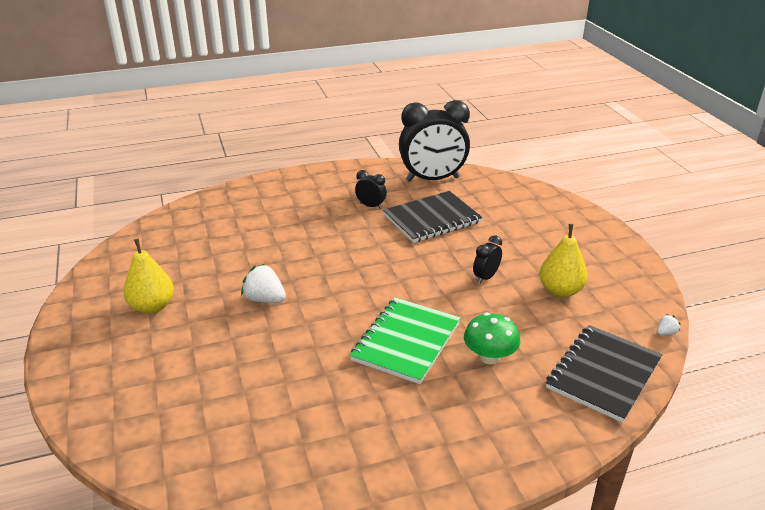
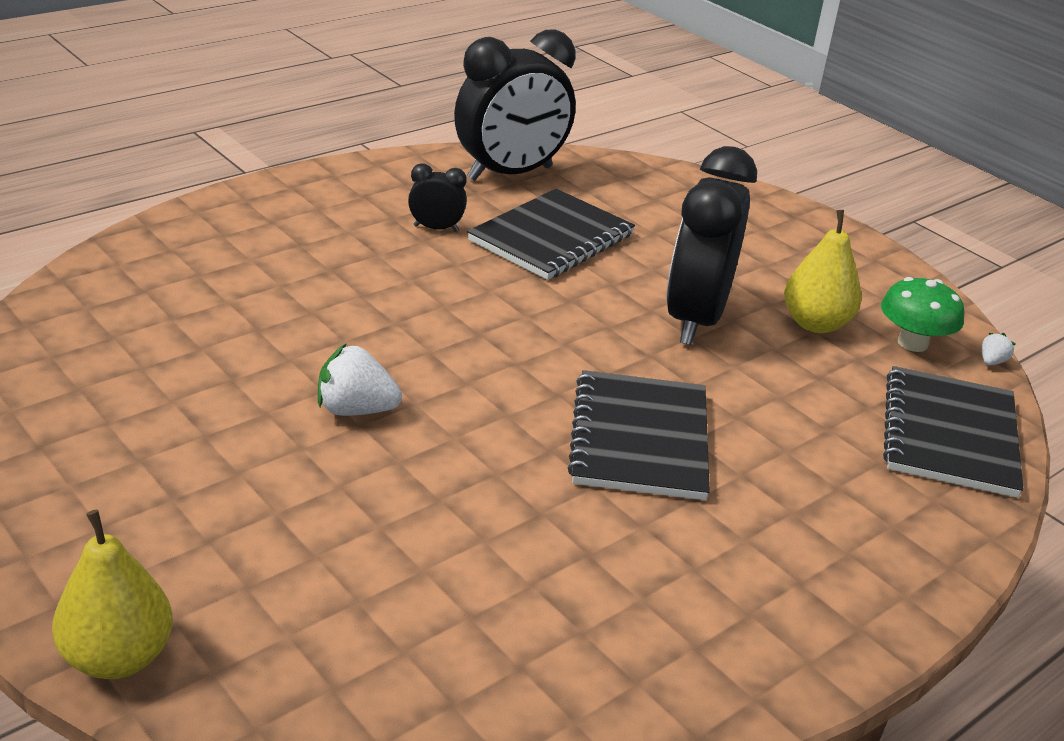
camera: 25 degrees left, 0 degrees up
yellow pear [123,239,174,314] -> yellow pear moved to [52,510,173,679]
green notebook [350,297,460,384] -> black notebook [568,370,710,500]
green mushroom [464,313,520,364] -> green mushroom moved to [881,277,964,352]
black clock [473,235,502,284] -> black clock [666,146,757,345], size x2.29

